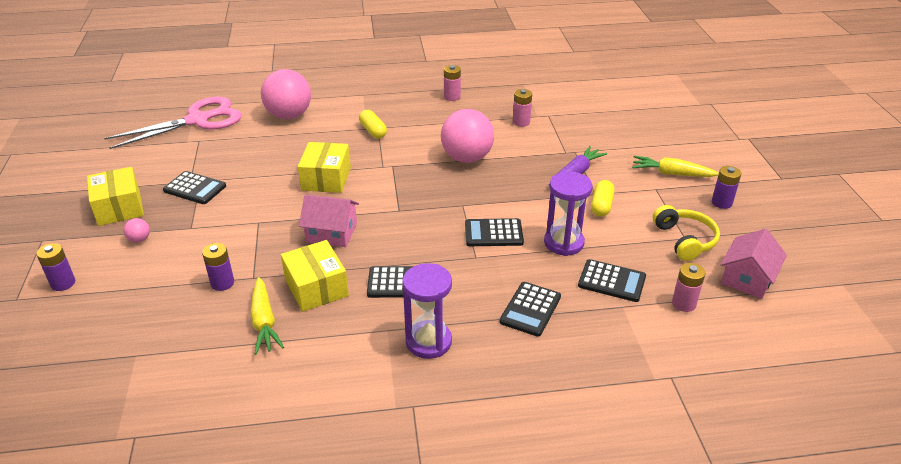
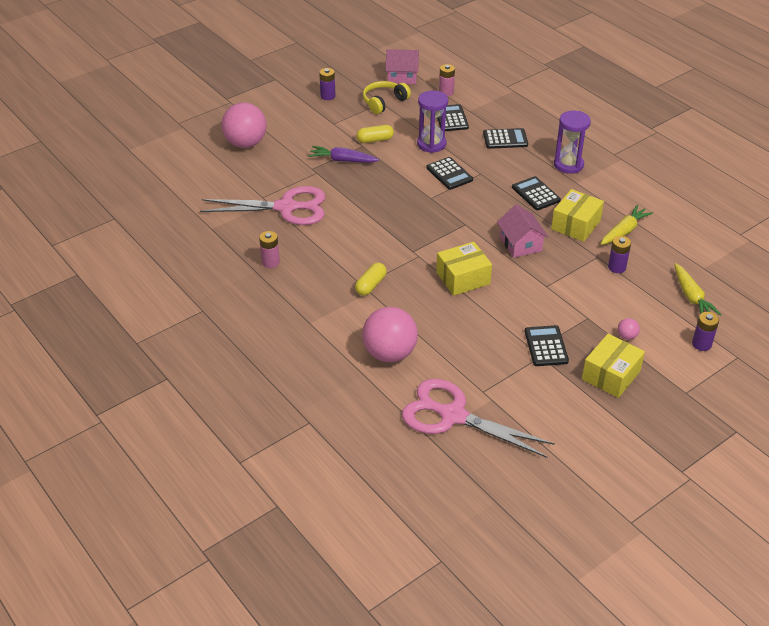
camera: 120 degrees left, 5 degrees up
pink ball [441,109,494,163] -> pink ball moved to [221,102,267,148]
pink battery [513,89,532,127] -> pink scissors [200,186,326,225]
yellow carrot [632,156,719,177] -> yellow carrot moved to [675,263,722,316]

